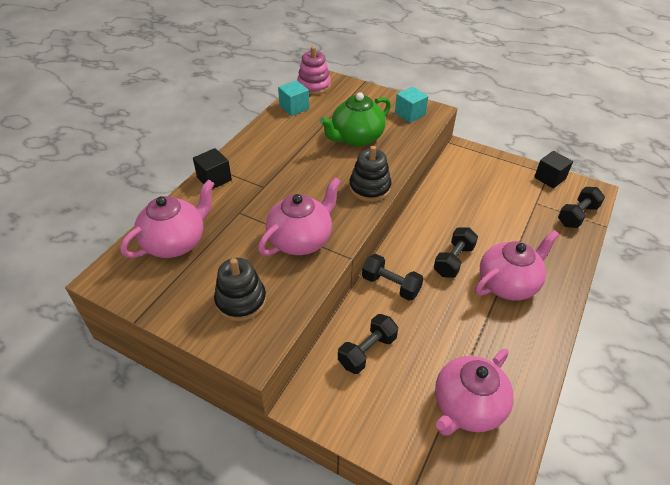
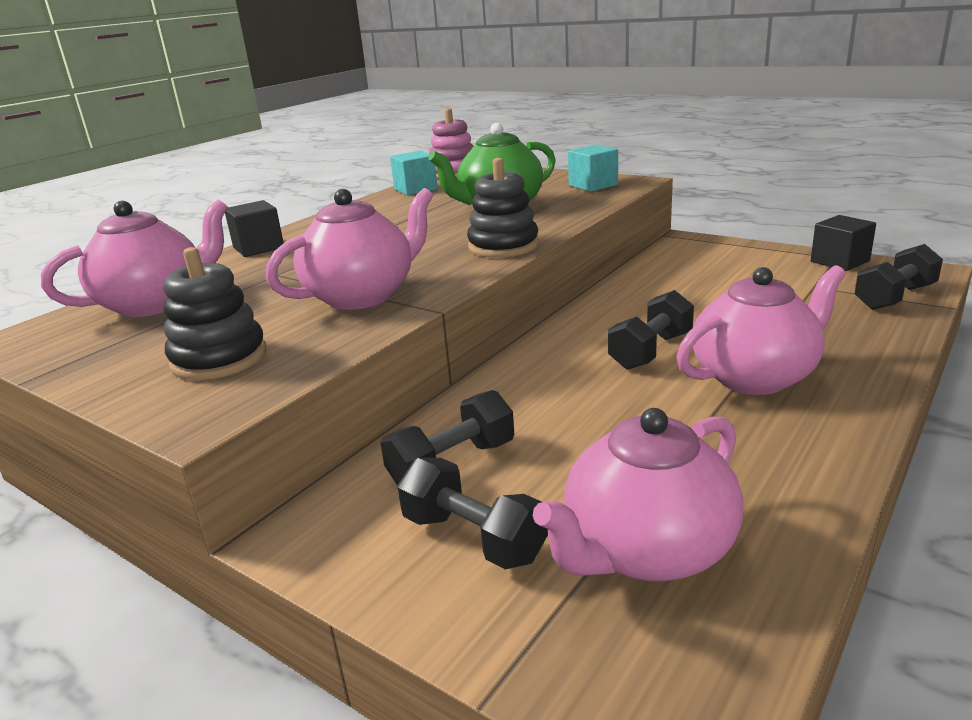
camera: 10 degrees right, 20 degrees down
black dumbbell [362,254,424,301] -> black dumbbell moved to [397,458,548,569]

